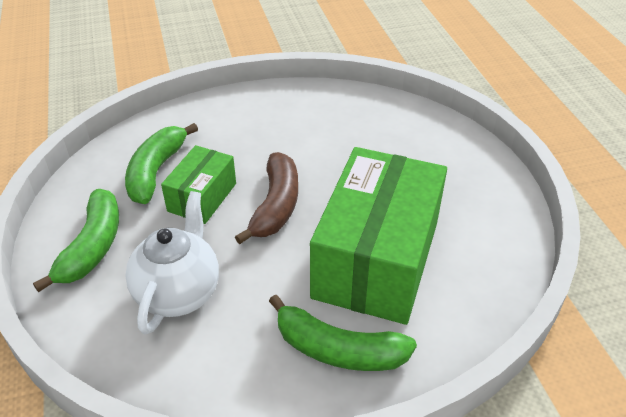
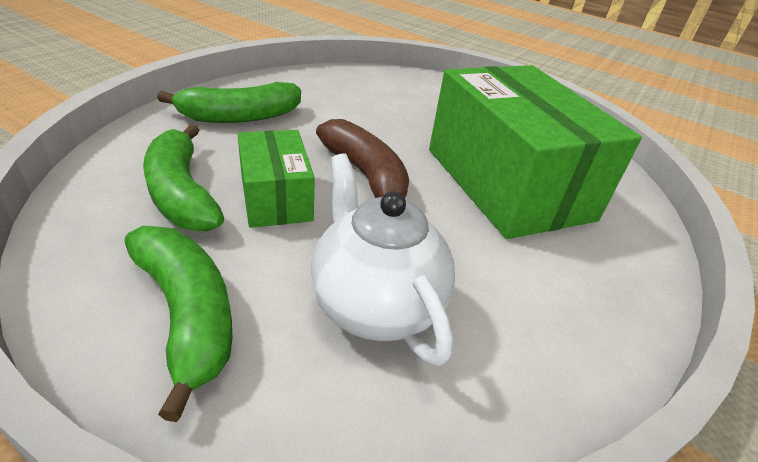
camera: 45 degrees left, 5 degrees down
green banana [269,295,417,371] -> green banana moved to [157,82,301,123]

